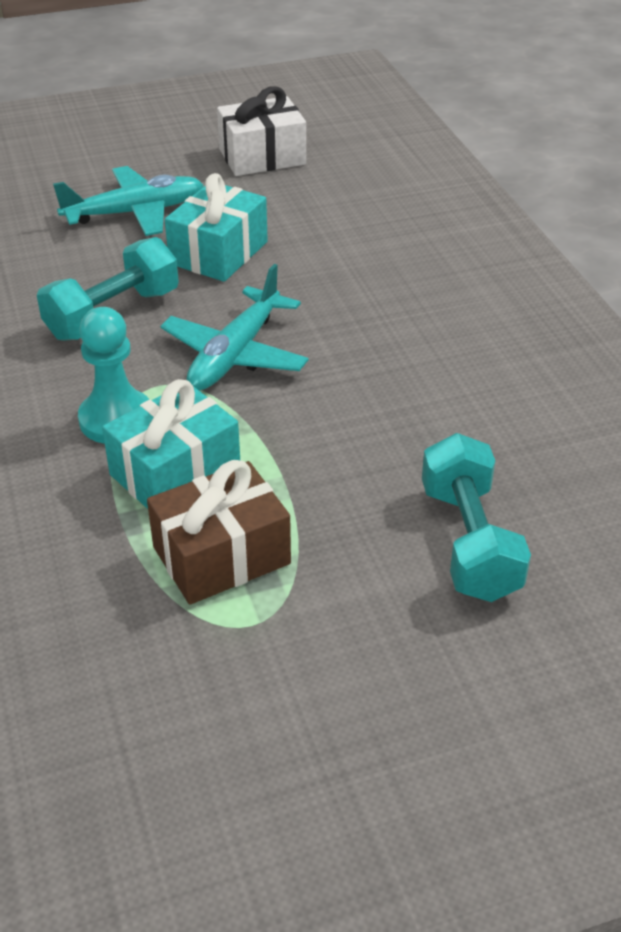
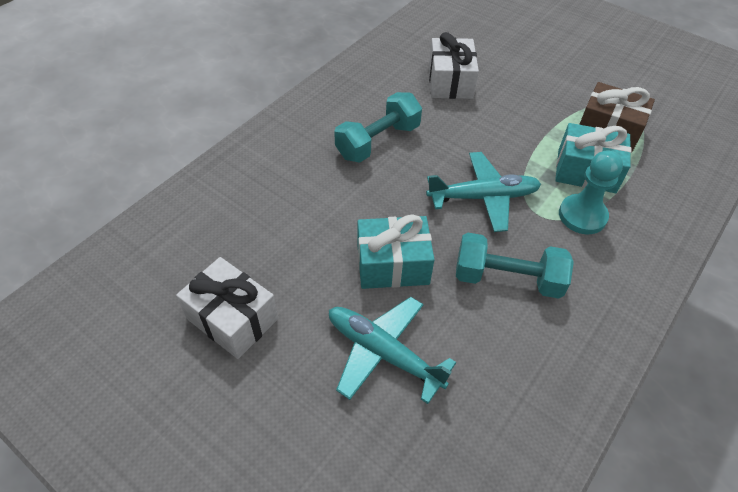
camera: 125 degrees left, 10 degrees up
turquoise dumbbell [422,433,531,602] -> turquoise dumbbell moved to [334,92,422,163]
none -> white gift [429,32,479,99]

